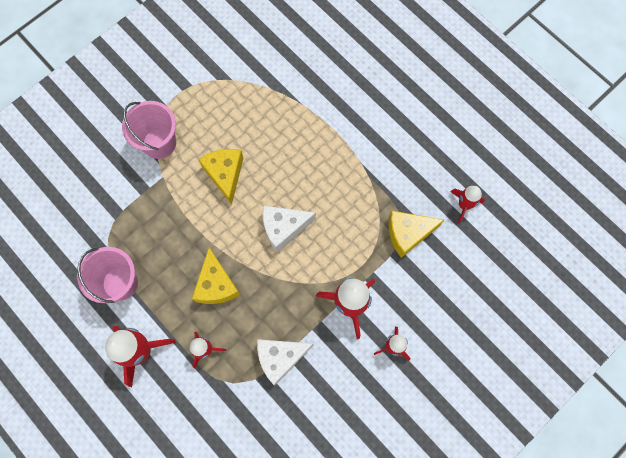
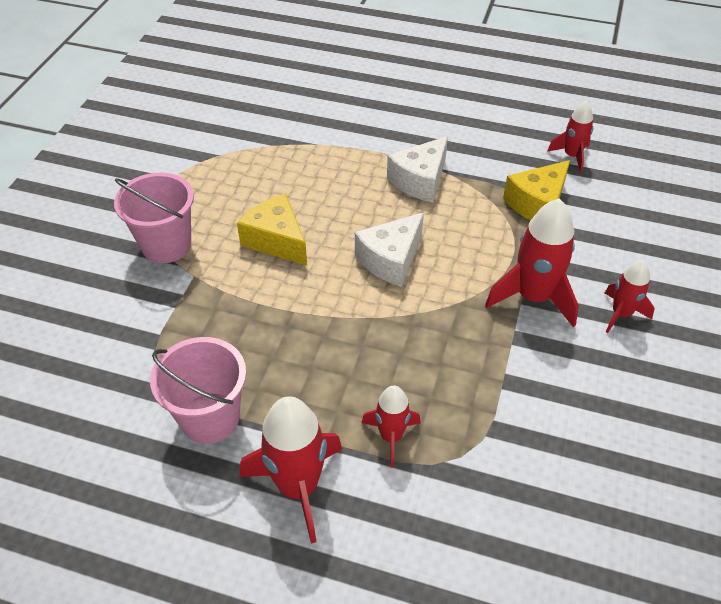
camera: 30 degrees left, 25 degrees down
yellow cheese [192,248,240,304] -> none
white cheese [257,339,313,385] -> white cheese moved to [387,136,448,203]

